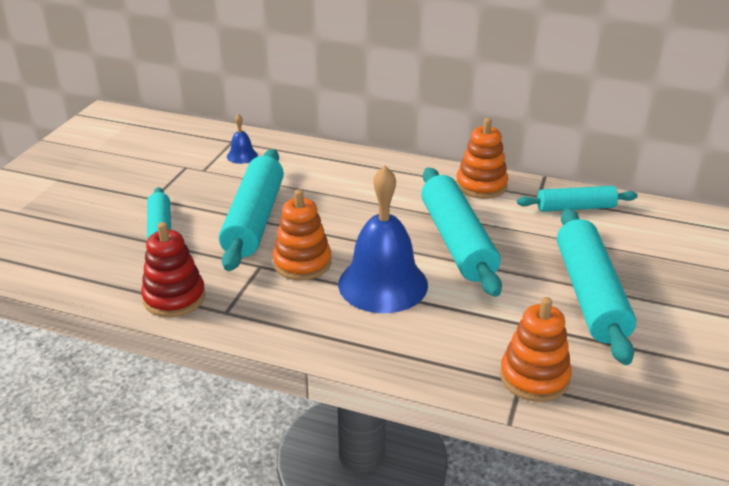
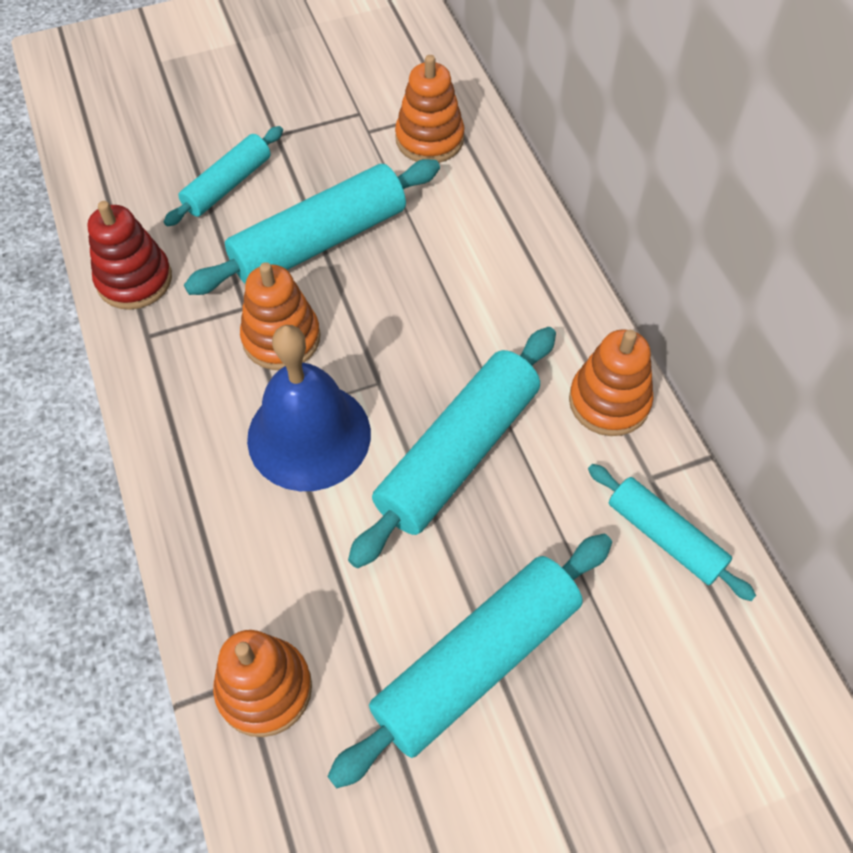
camera: 50 degrees right, 25 degrees up
blue bell [227,114,258,164] -> orange stacking toy [395,55,464,163]

